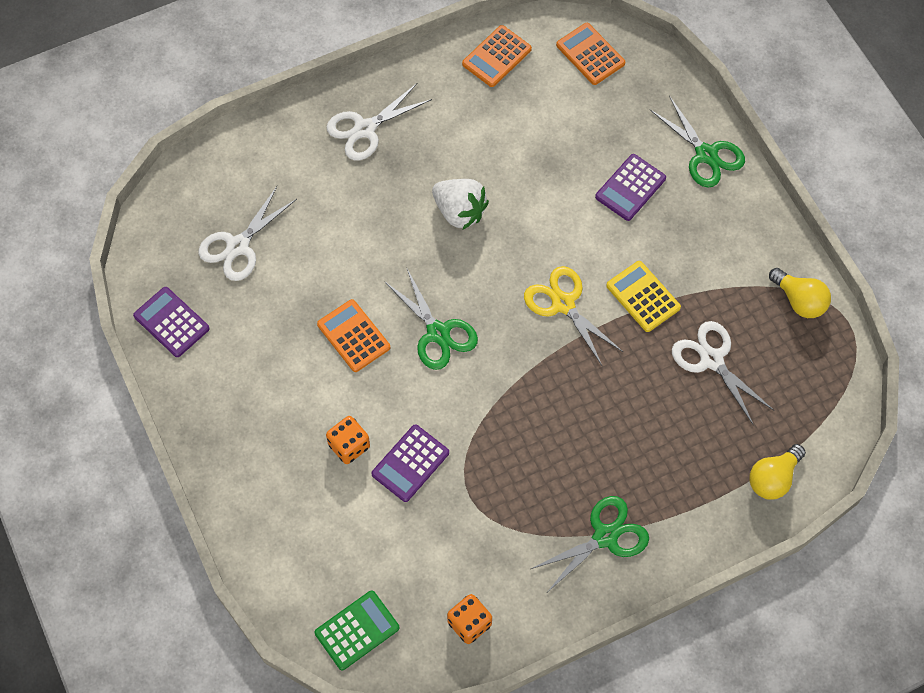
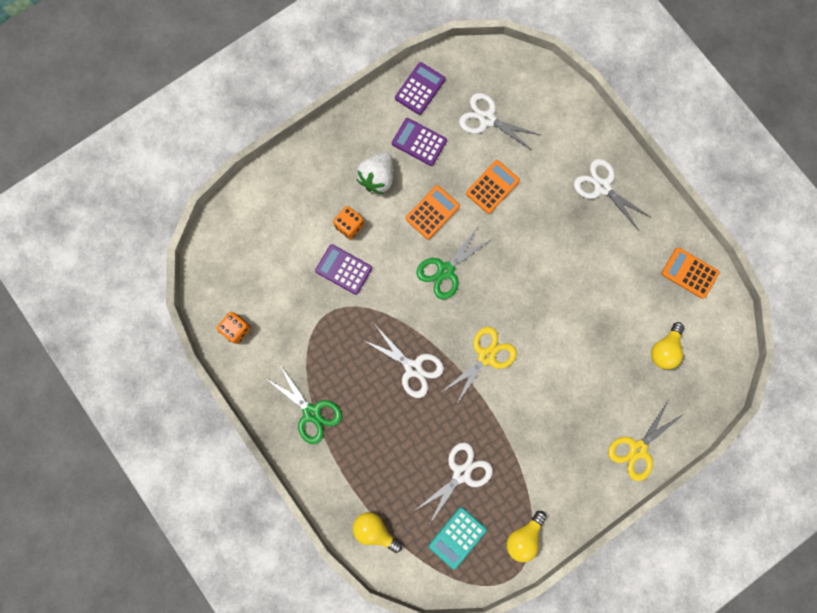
camera: 80 degrees right, 15 degrees up
green calculator [314,590,400,670] -> none
white strawberry [432,179,489,230] -> white strawberry moved to [357,152,394,194]
orange calculator [556,23,625,85] -> orange calculator moved to [466,160,520,214]
purple calculator [595,154,666,221] -> purple calculator moved to [392,118,447,166]
yellow calculator [606,261,681,332] -> none
green scissors [650,96,745,188] -> yellow scissors [608,400,685,481]
none -> white scissors [363,326,444,398]
none -> turquoise calculator [429,507,487,570]
none -> yellow light bulb [651,322,684,370]

